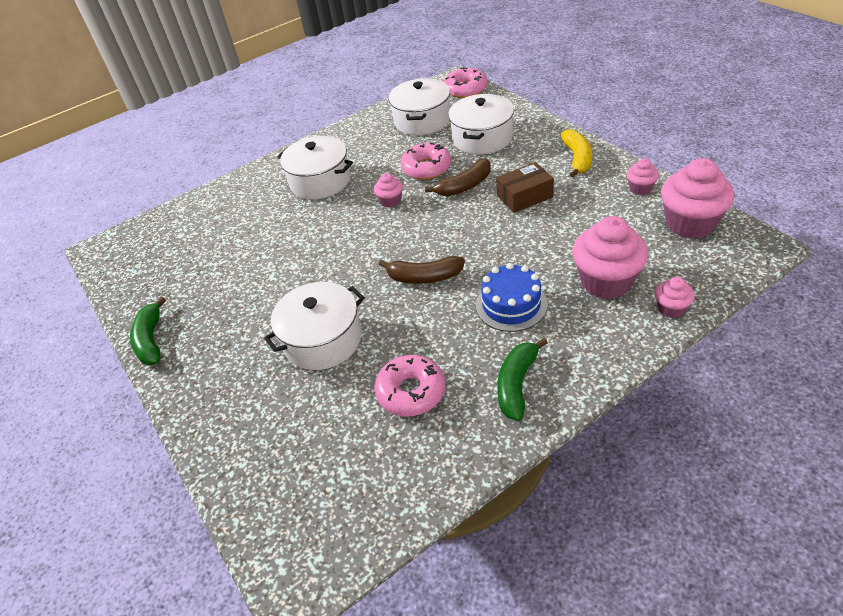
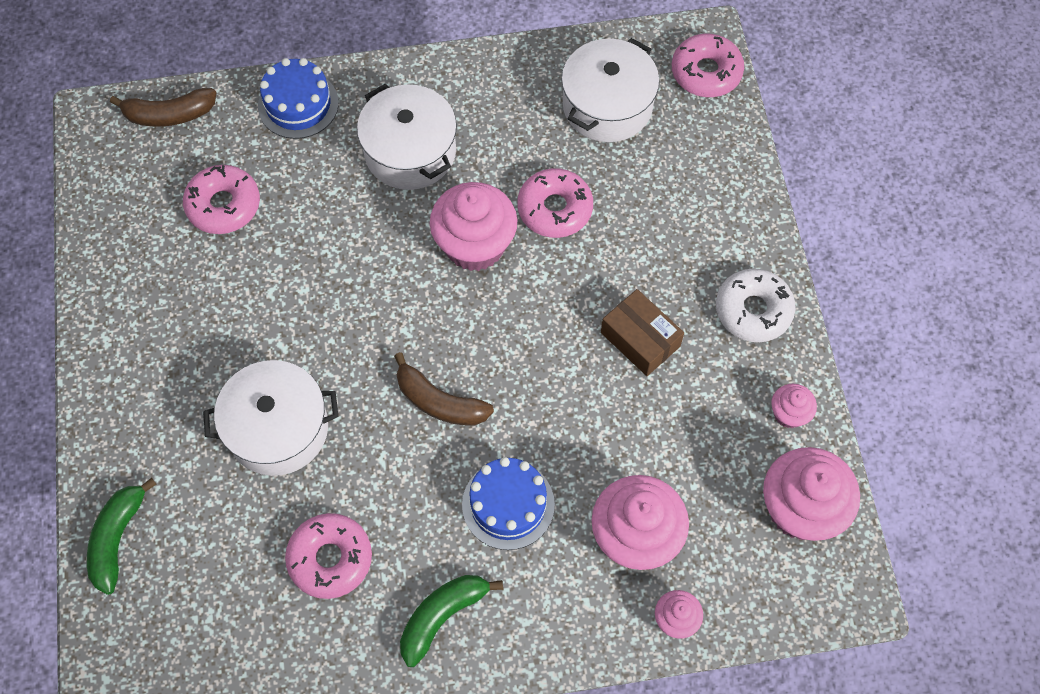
camera: 20 degrees right, 20 degrees up
green banana [130,297,166,365] -> green banana moved to [87,478,157,595]
pink cupcake [374,173,403,208] -> pink cupcake [430,182,517,271], size x2.02
brown banana [425,158,491,196] -> brown banana moved to [110,88,216,127]
white pot [448,94,514,154] -> none
brown box [496,162,554,213] -> brown box turned 45 degrees clockwise [601,289,684,376]
yellow banana [561,129,592,178] -> white donut [716,269,796,342]
none -> pink donut [183,165,260,234]
none -> blue cake [258,58,339,139]

